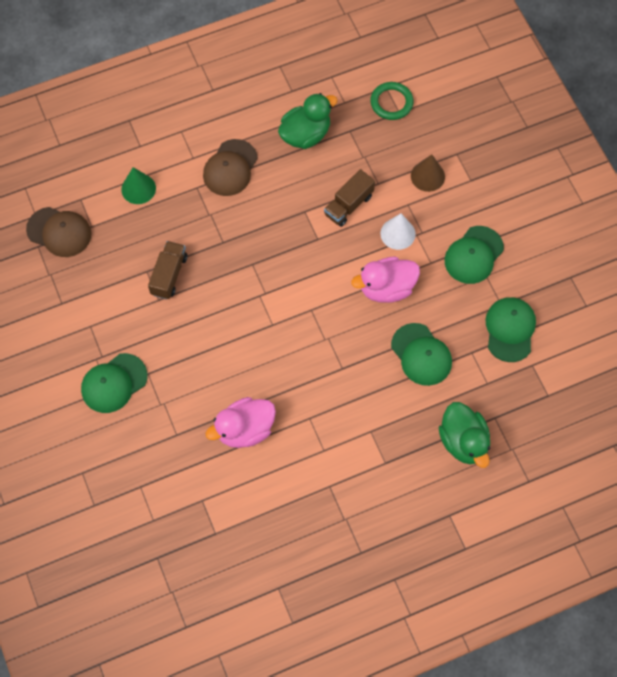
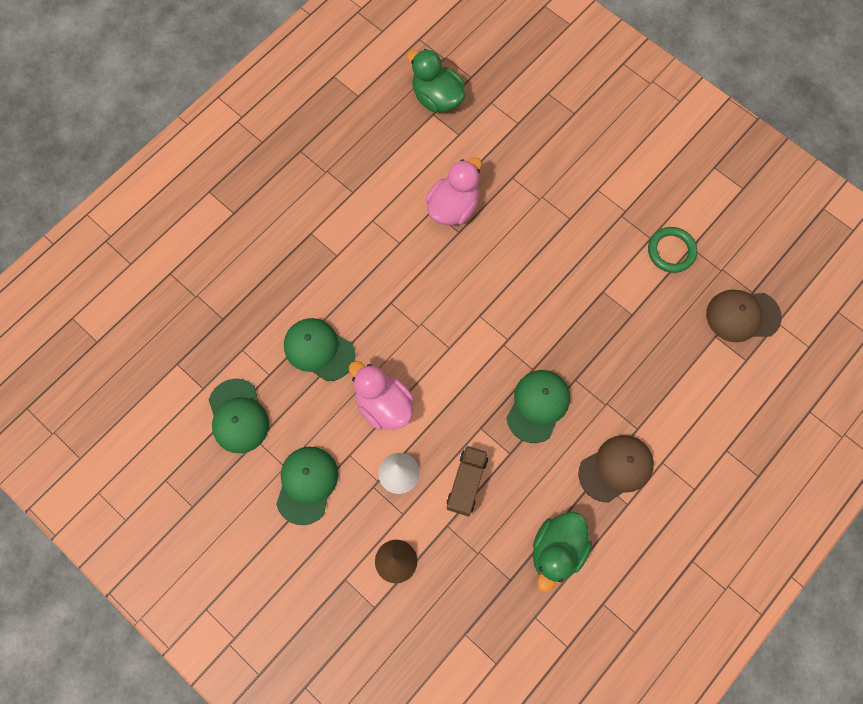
camera: 155 degrees right, 5 degrees up
green cap [81,353,148,413] -> green cap moved to [506,370,570,443]
green cone [121,167,156,204] -> none
brown truck [148,241,187,299] -> none
brown cap [203,139,258,196] -> brown cap turned 60 degrees clockwise [578,435,654,503]
pink duck [351,256,420,303] -> pink duck turned 90 degrees counterclockwise [349,361,414,430]
green ring [370,82,414,120] -> green ring moved to [648,227,697,273]
green duck [439,402,490,468] -> green duck moved to [407,49,465,113]

